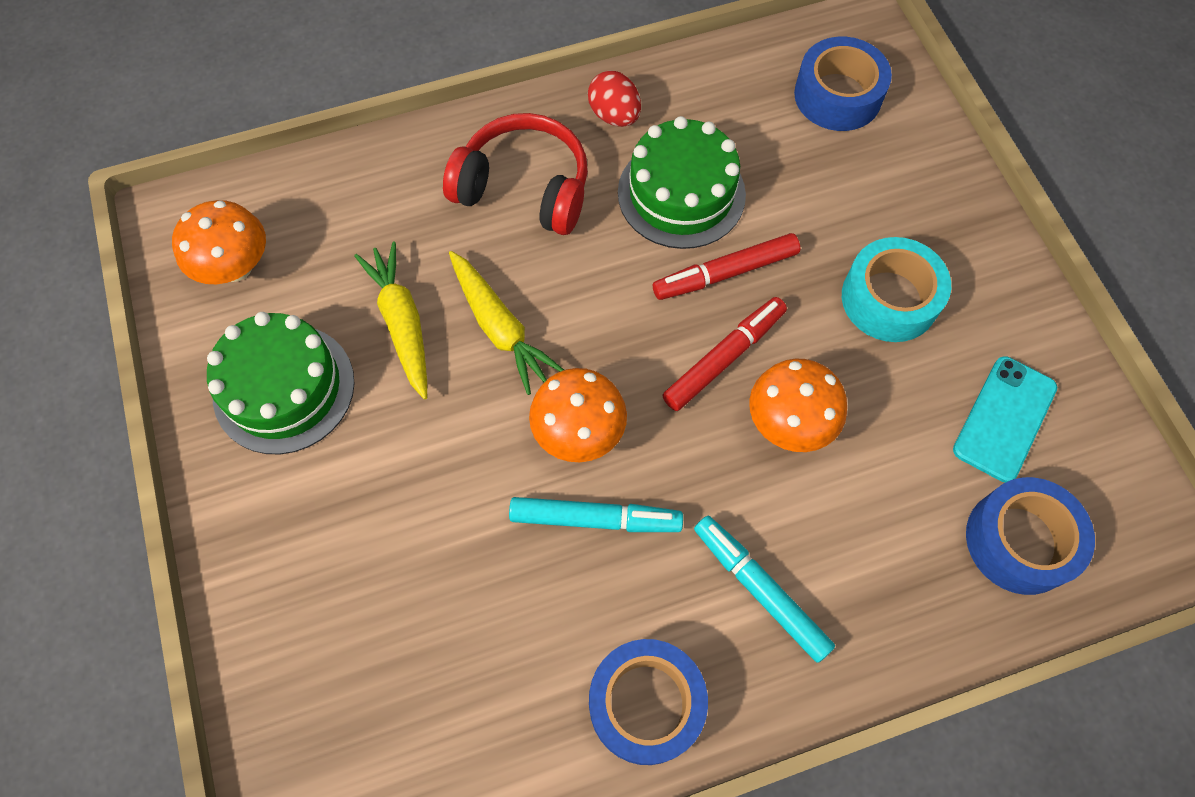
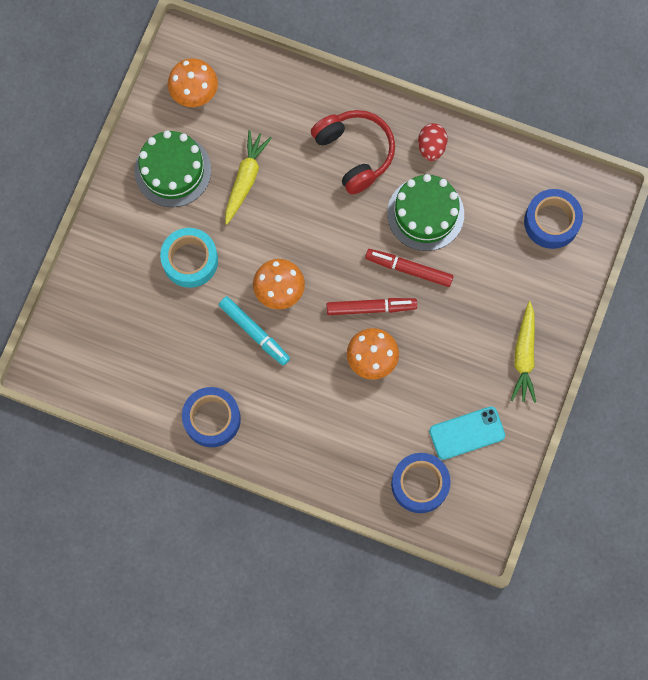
camera: 40 degrees right, 10 degrees up
yellow carrot [449,251,564,395] -> yellow carrot moved to [511,301,536,403]
turquoise marker [694,516,835,663] -> none
turquoise tape [842,237,951,342] -> turquoise tape moved to [160,228,218,288]

